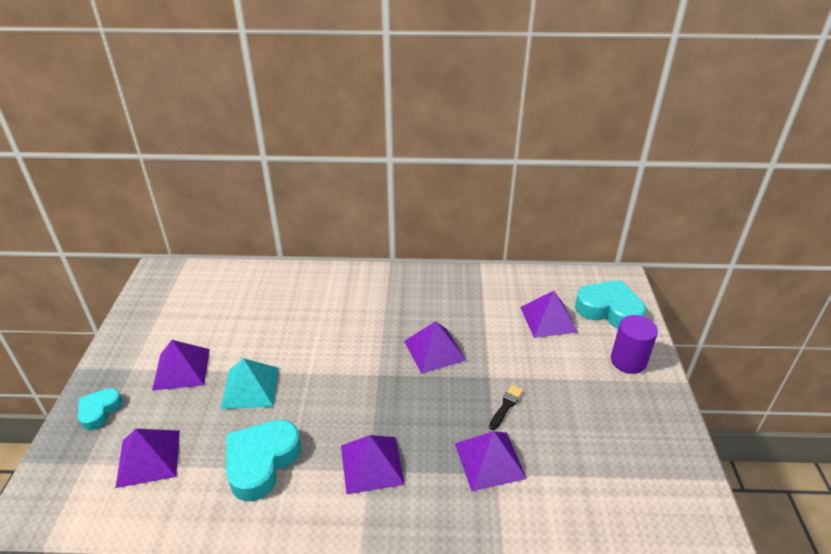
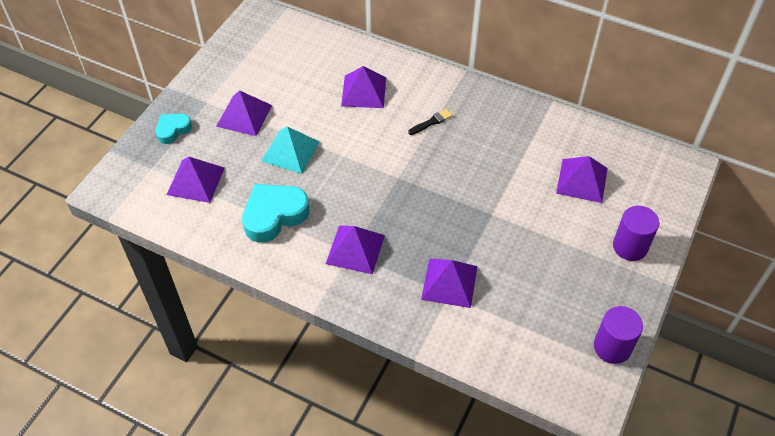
camera: 25 degrees right, 15 degrees up
purple pyramid [404,321,466,374] -> purple pyramid moved to [341,66,386,108]
black brush [489,385,523,430] -> black brush moved to [408,109,453,135]
turquoise heart [575,280,646,329] -> none
none -> purple cylinder [594,306,643,364]

